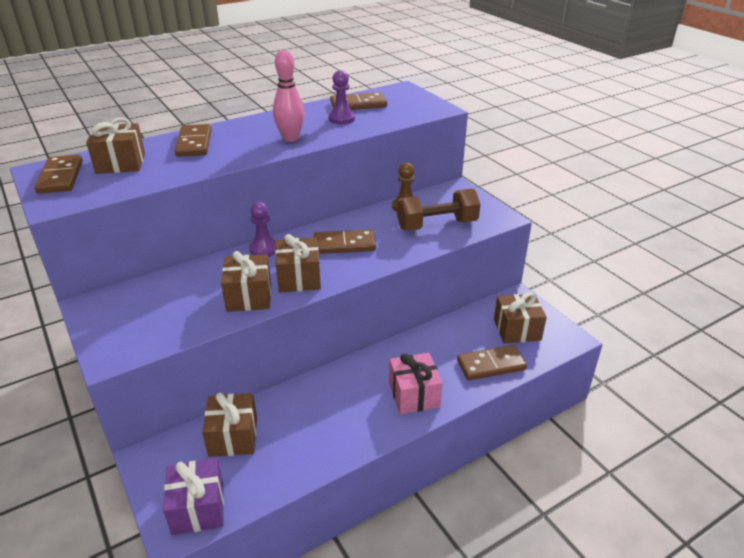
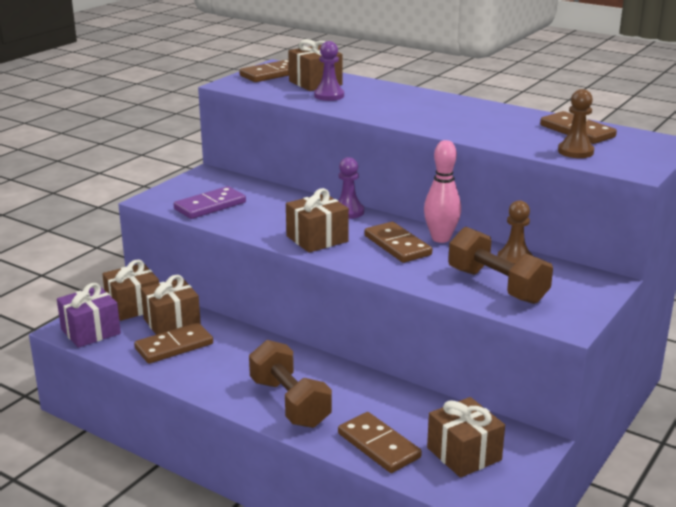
camera: 65 degrees right, 10 degrees down
brown domino [175,124,212,157] -> brown domino moved to [134,323,213,364]
brown gift [221,251,271,312] -> brown gift moved to [102,260,159,321]
pink bowling pin [273,50,305,142] -> pink bowling pin moved to [424,140,461,243]
purple pawn [328,70,355,124] -> purple pawn moved to [314,41,344,101]
pink gift [389,353,443,414] -> brown dumbbell [249,340,332,428]
none -> purple domino [174,186,246,219]
none -> brown pawn [558,89,594,158]

